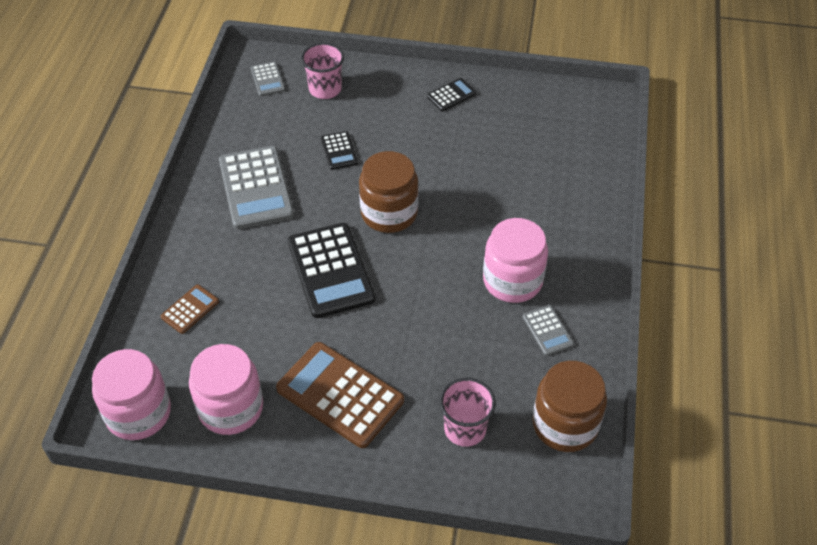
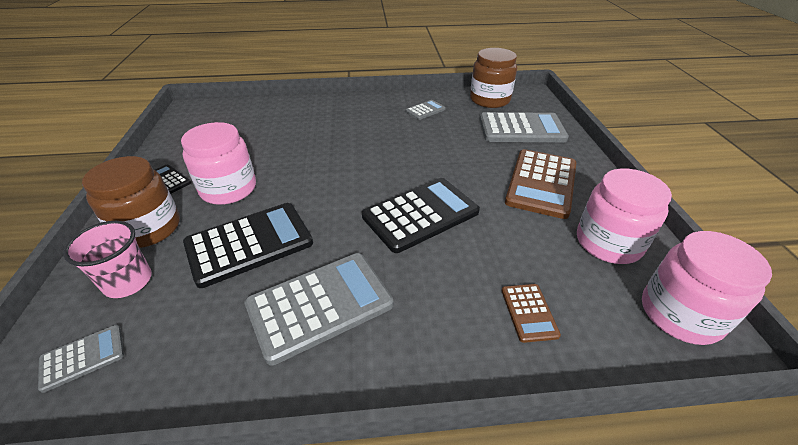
camera: 105 degrees left, 10 degrees down
brown calculator [161,285,219,334] -> brown calculator turned 120 degrees counterclockwise [502,284,561,343]
black calculator [321,131,358,170] -> black calculator [183,203,313,288], size x2.05
brown jar [359,151,419,233] -> brown jar moved to [82,156,180,248]
pink cup [440,378,496,447] -> grey calculator [480,112,569,142]
pink jar [483,218,548,303] -> pink jar moved to [181,122,256,205]

